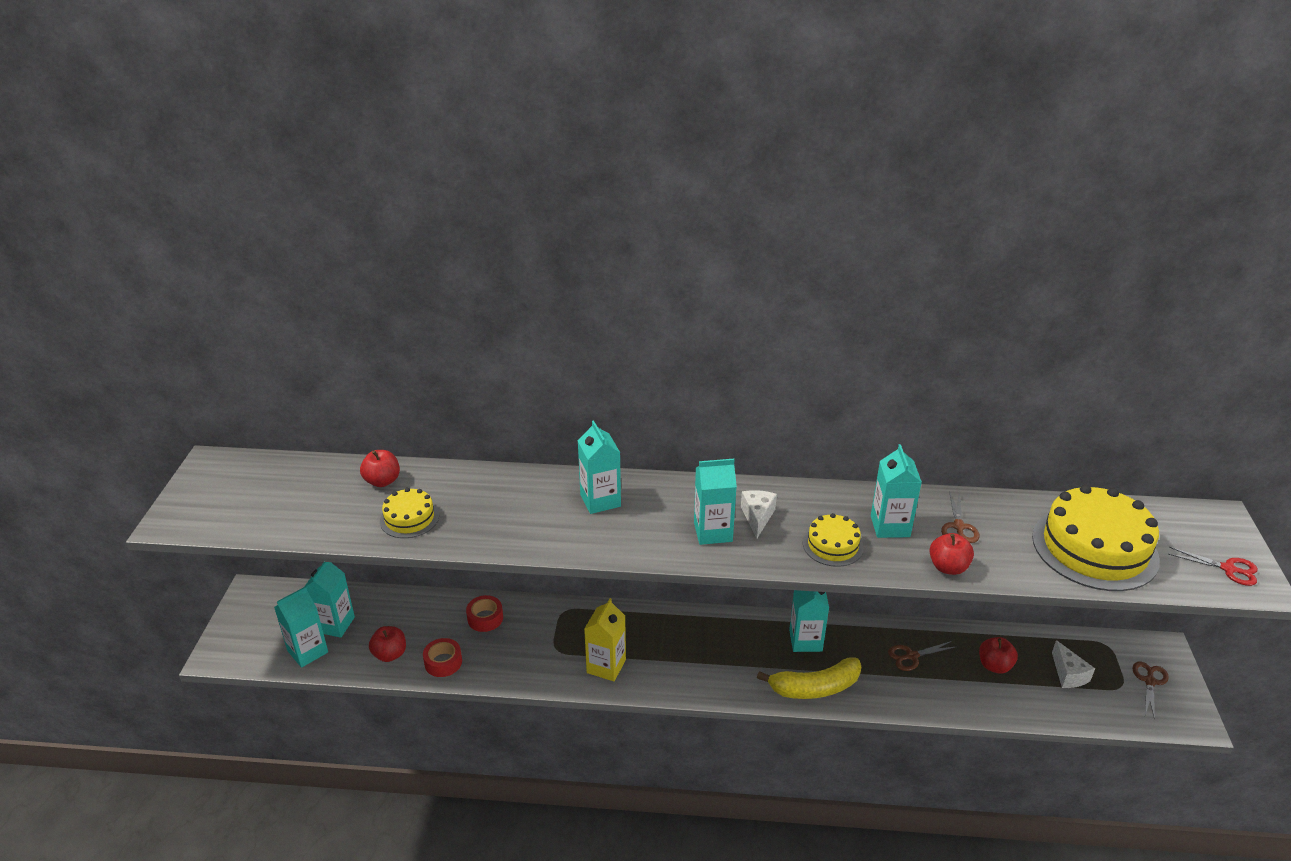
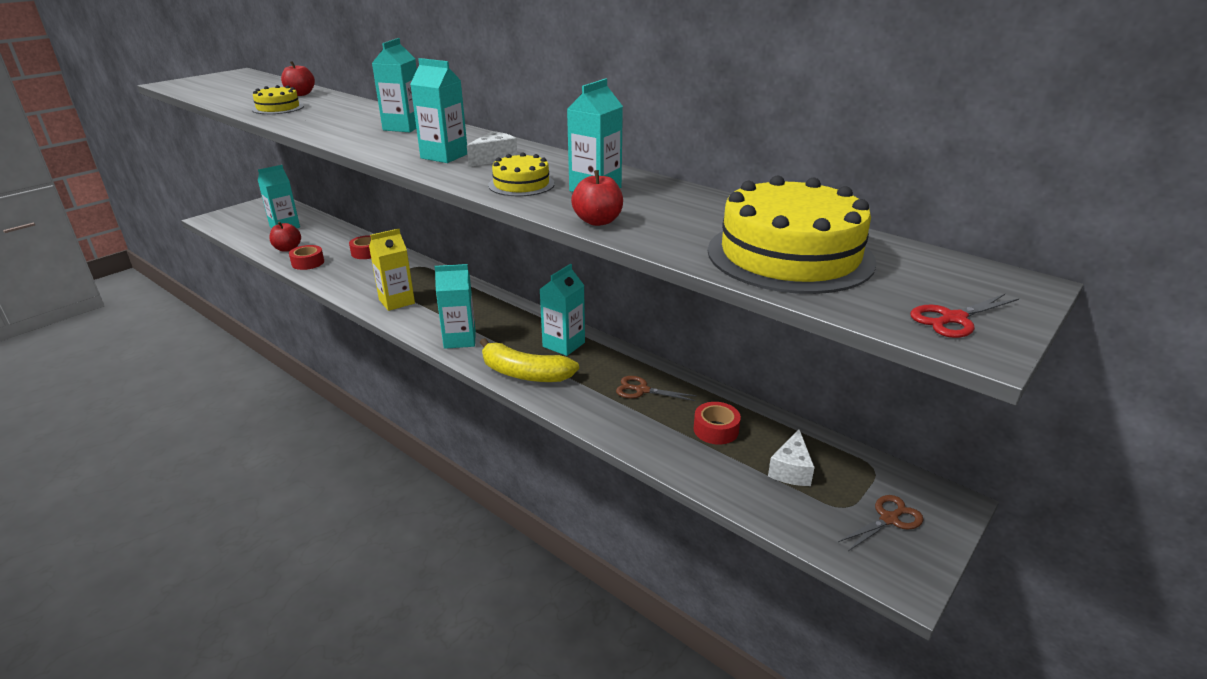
camera: 35 degrees right, 5 degrees down
turquoise carton [274,586,328,668] -> turquoise carton moved to [434,264,476,349]
brown scissors [941,491,980,543] -> none
red apple [979,637,1018,674] -> red tape [694,402,741,445]
red scissors [1168,547,1258,586] -> red scissors turned 90 degrees clockwise [910,294,1019,338]

